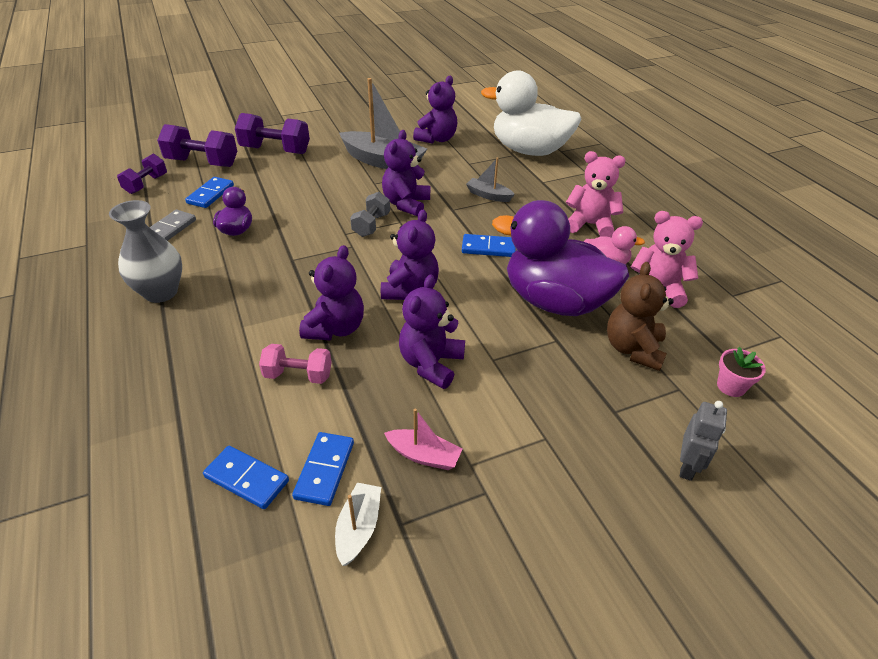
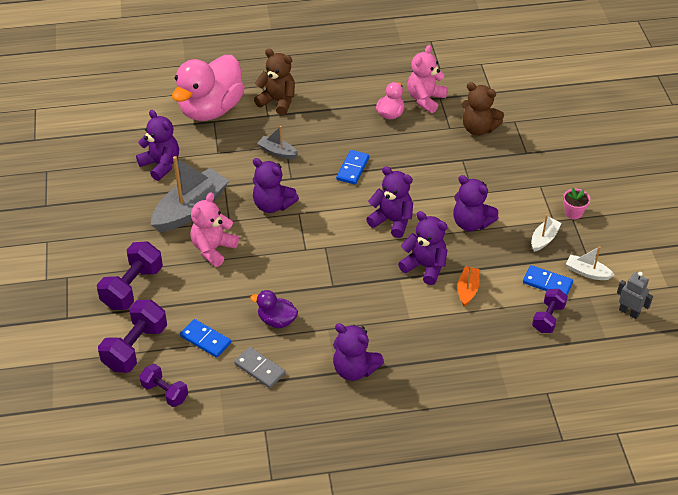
camera: 75 degrees left, 5 degrees up
grey vase [109,200,182,303] -> purple teddy bear [333,323,384,381]
blue domino [203,446,289,509] -> purple dumbbell [532,289,568,333]
pink dumbbell [259,344,332,384] -> orange boat [457,266,479,306]
grey dumbbell [350,192,390,237] -> none
pink boat [384,408,462,470] -> white boat [531,214,562,252]
grey boat [466,158,515,202] -> grey boat turned 75 degrees clockwise [257,126,298,159]
white duck [481,70,581,156] -> pink duck [172,55,245,121]
purple duck [492,200,629,316] -> none
pink teddy bear [566,151,626,237] -> pink teddy bear moved to [191,192,239,267]
grey robot [680,401,727,481] -> grey robot moved to [617,272,653,319]
pink flower pot [717,347,766,397] -> pink flower pot moved to [563,188,590,219]
none -> brown teddy bear [254,49,295,115]

